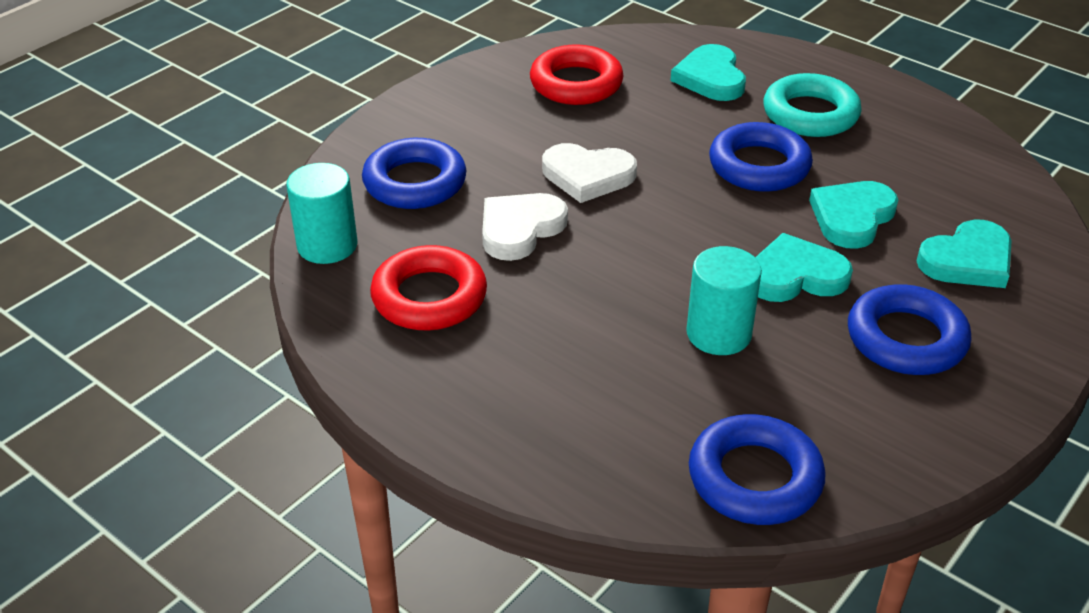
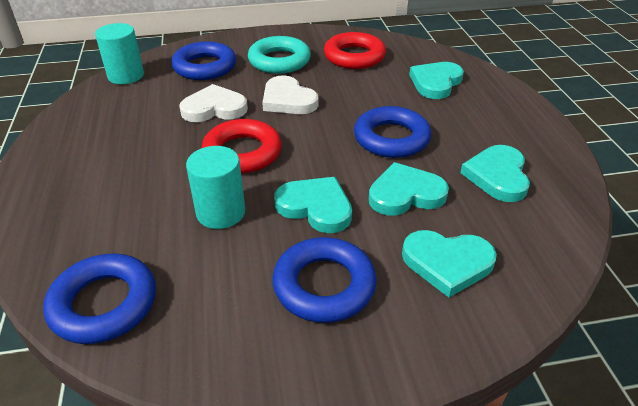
camera: 40 degrees right, 0 degrees up
red ring [370,245,487,331] -> red ring moved to [202,119,282,173]
turquoise ring [763,73,862,137] -> turquoise ring moved to [248,36,311,74]
none -> turquoise heart [460,145,530,202]

